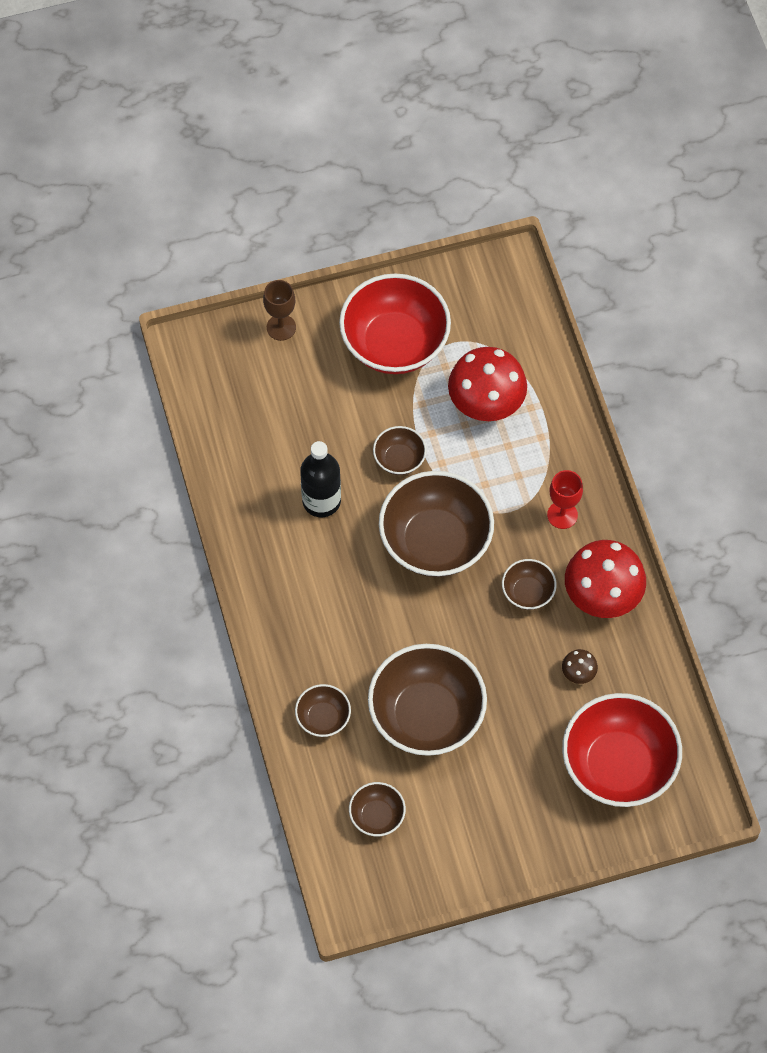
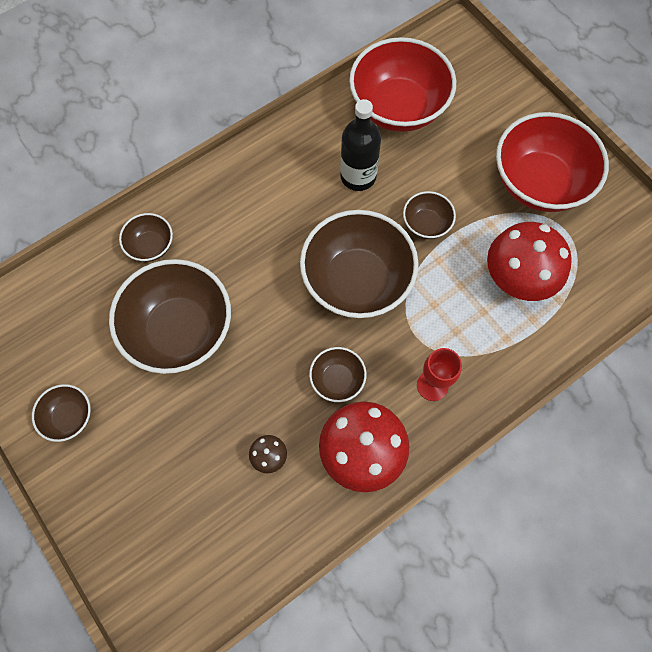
camera: 70 degrees right, 5 degrees up
brown goblet [263,280,296,341] -> none
brown bowl [349,782,406,836] -> brown bowl moved to [32,384,91,442]
red bowl [562,693,682,807] -> red bowl moved to [349,37,456,132]

